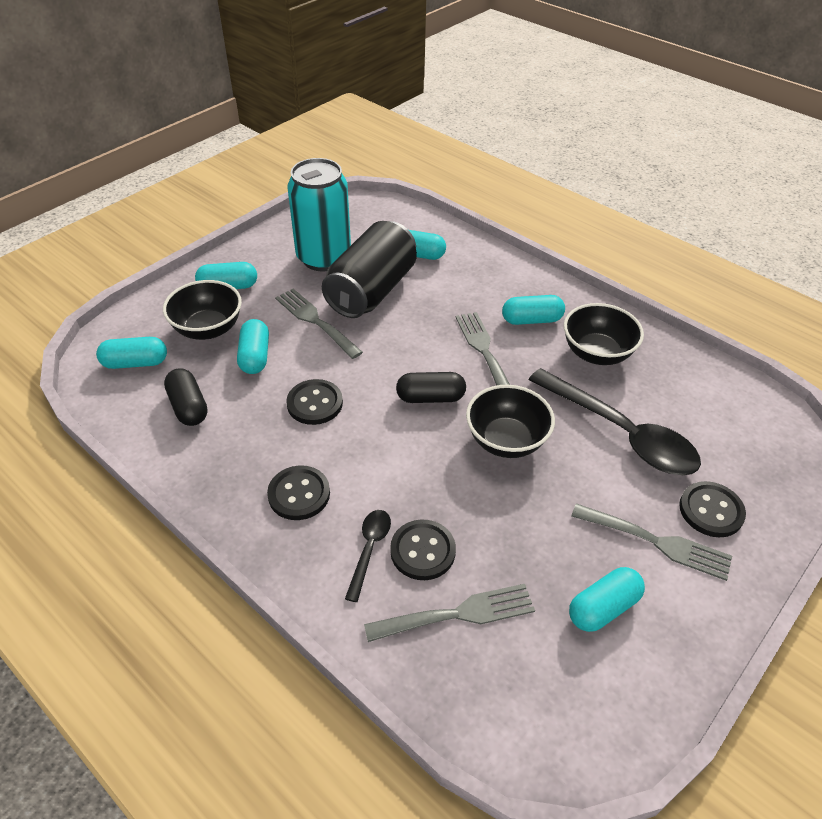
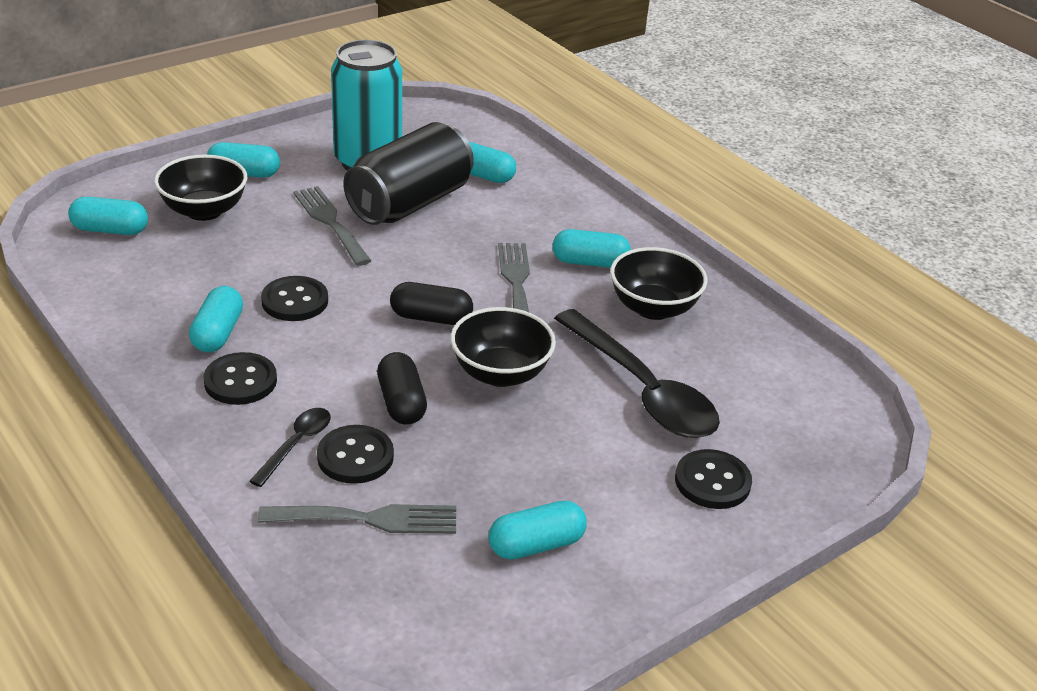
camera: 10 degrees right, 10 degrees down
black capsule [164,368,208,426] -> black capsule moved to [377,352,427,425]
turquoise capsule [237,319,269,374] -> turquoise capsule moved to [189,286,243,352]
grey fork [572,503,732,581] -> none

